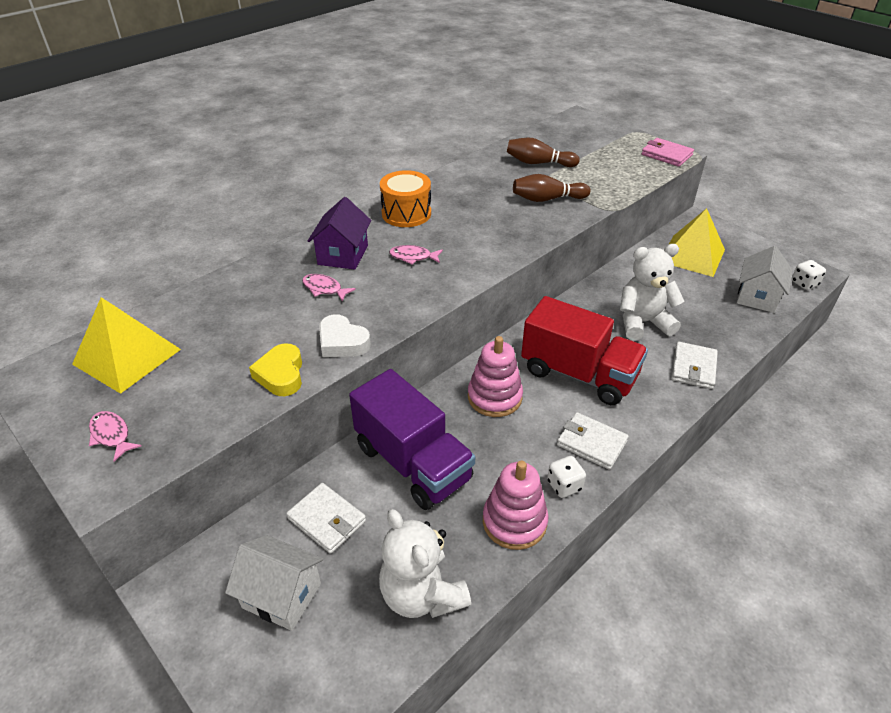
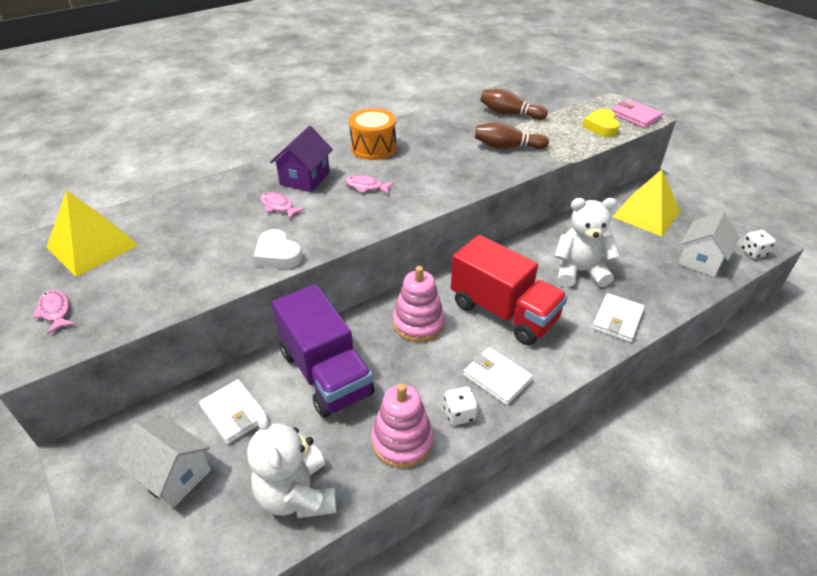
camera: 10 degrees right, 0 degrees up
yellow heart [249,344,302,396] -> yellow heart moved to [582,109,620,137]

